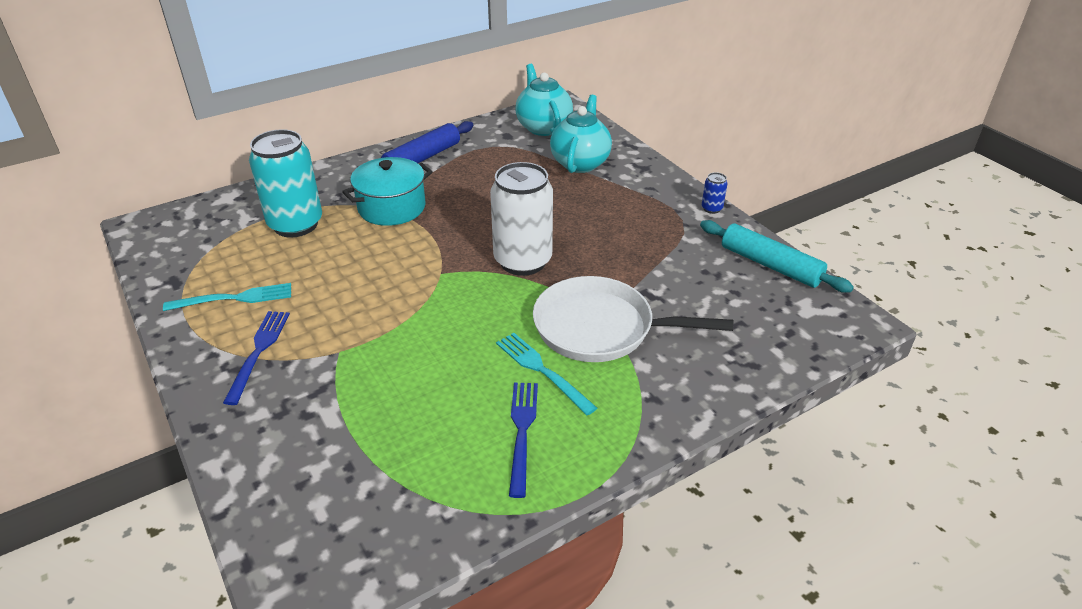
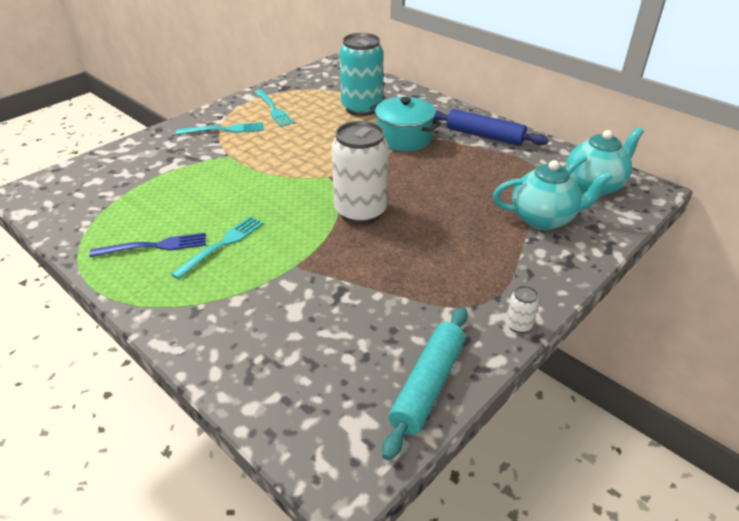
camera: 75 degrees right, 0 degrees up
blue fork [223,311,290,405] -> turquoise fork [176,122,264,135]
white pan [533,276,733,362] -> none
blue can [702,172,728,214] -> white can [506,286,539,333]

